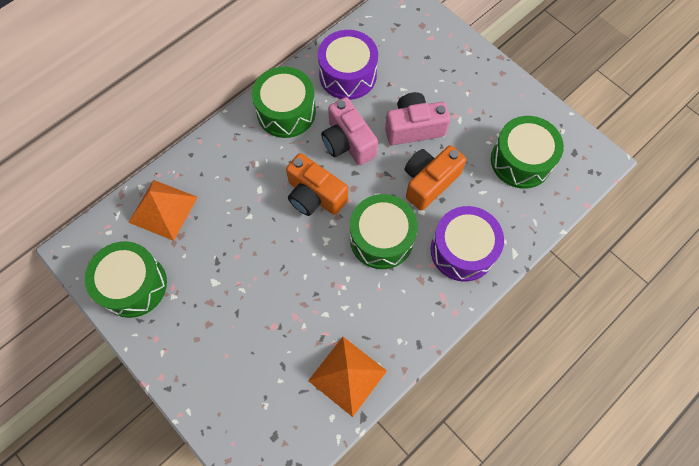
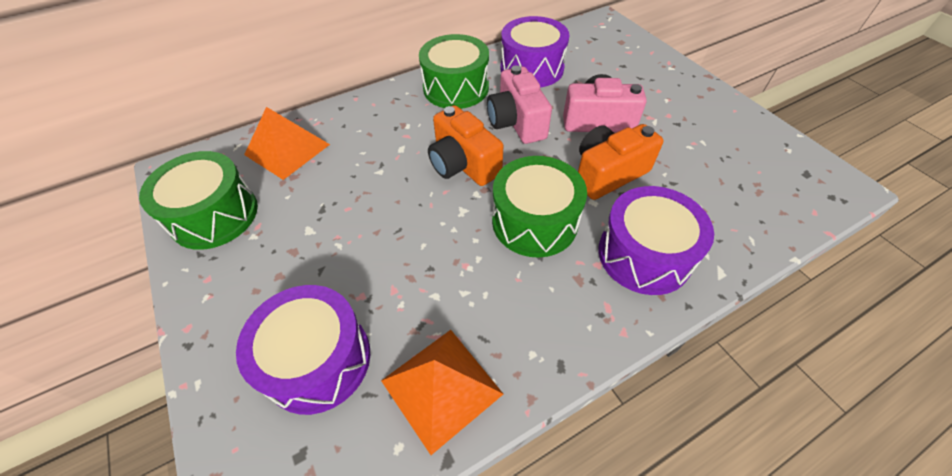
camera: 15 degrees right, 15 degrees down
green drum [491,116,564,189] -> none
none -> purple drum [236,285,370,415]

